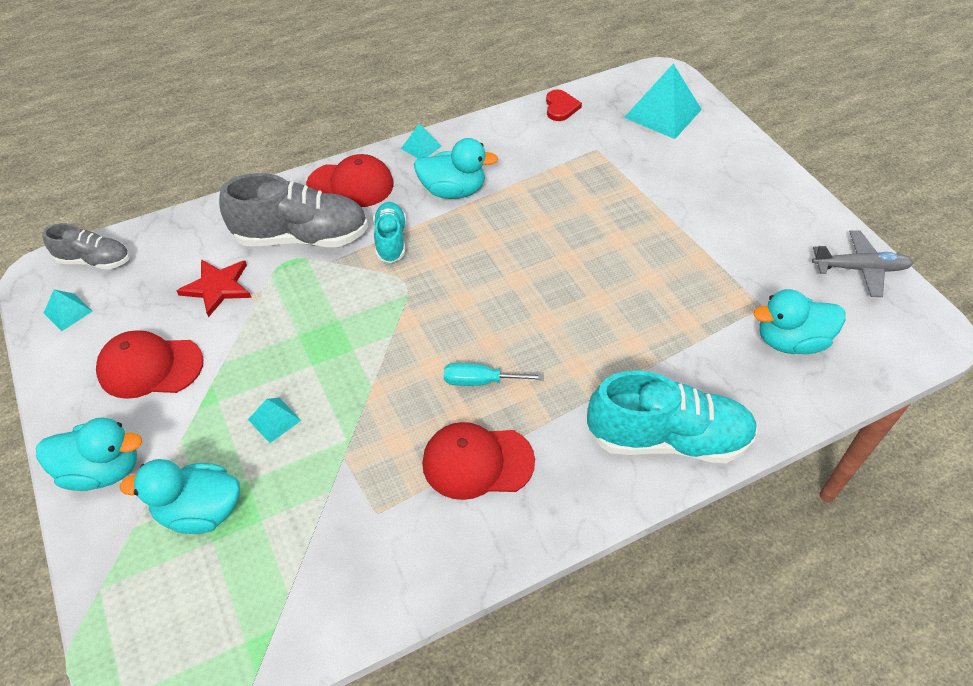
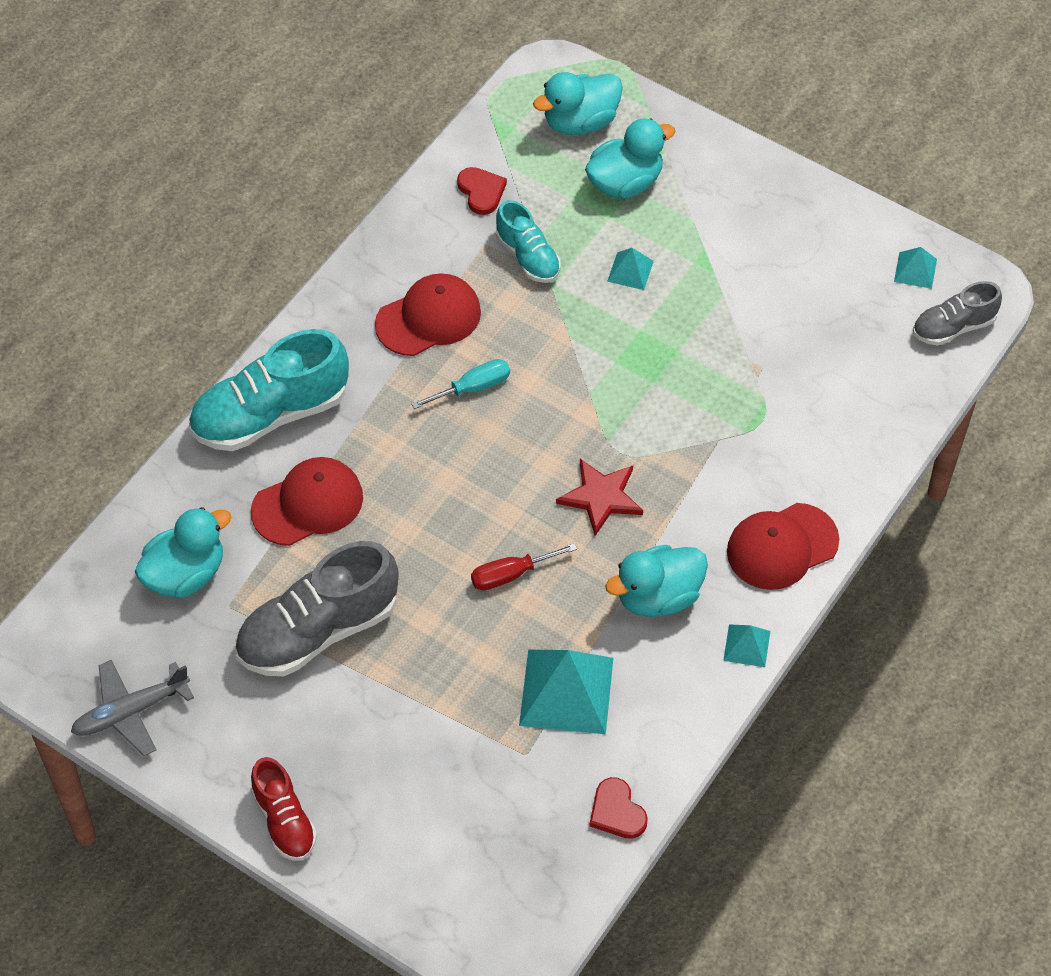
camera: 150 degrees right, 5 degrees up
turquoise duck [36,417,142,491] -> turquoise duck moved to [533,72,623,135]
red cap [96,330,204,399] -> red cap moved to [251,457,363,546]
red star [177,259,252,317] -> red star moved to [556,459,643,536]
grey shoe [219,173,368,247] -> grey shoe moved to [235,541,399,676]
turquoise shoe [373,202,406,263] -> turquoise shoe moved to [496,200,561,283]
turquoise pyramid [624,64,702,139] -> turquoise pyramid moved to [519,650,613,734]
none -> red shoe [251,757,317,861]
none -> red heart [457,167,507,215]
none -> red screwdriver [471,543,577,590]

